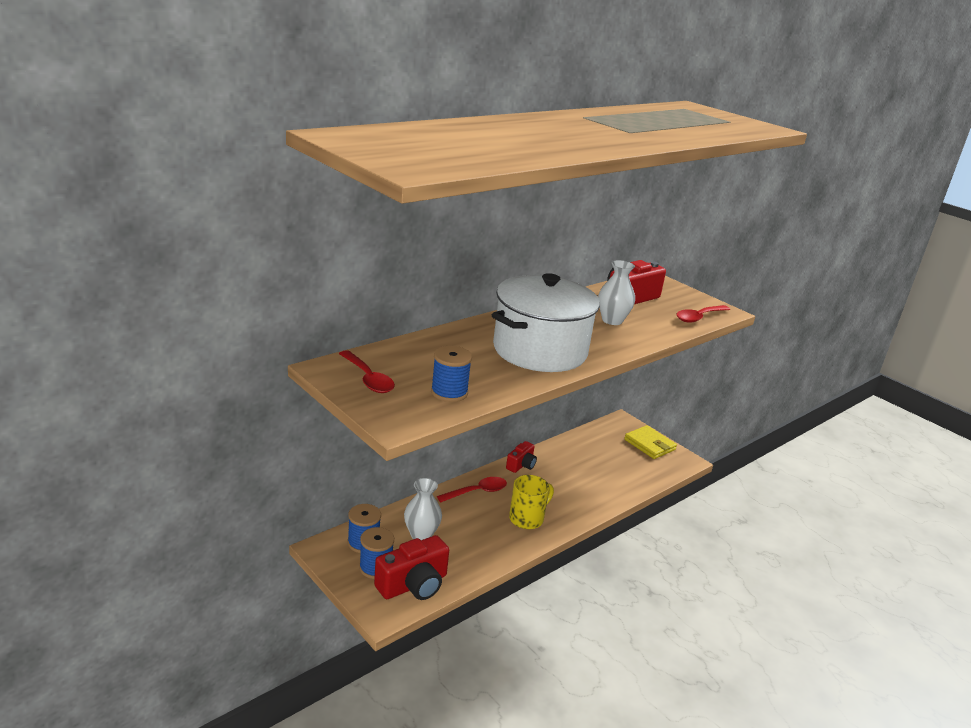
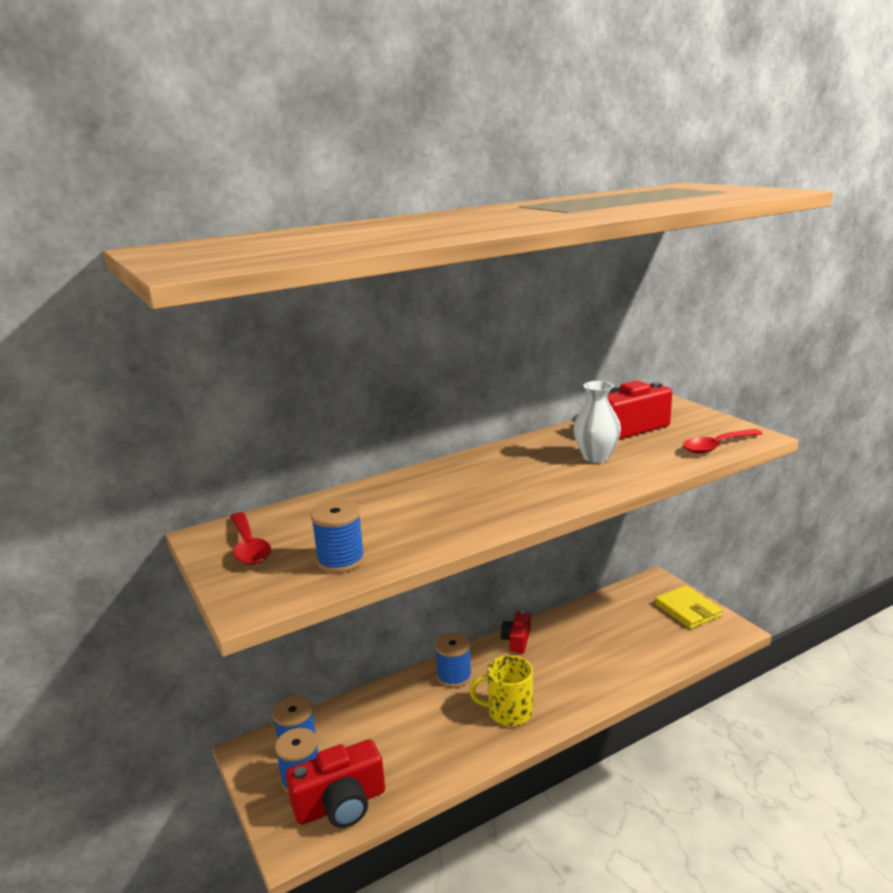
camera: 15 degrees right, 5 degrees down
white vase [404,478,442,540] -> none
red spoon [437,477,507,502] -> blue spool [435,632,472,688]
white pot [492,273,600,372] -> none
red camera [506,441,537,473] -> red camera turned 150 degrees clockwise [501,611,531,653]
yellow mug [509,475,554,529] -> yellow mug turned 150 degrees counterclockwise [469,655,533,726]

